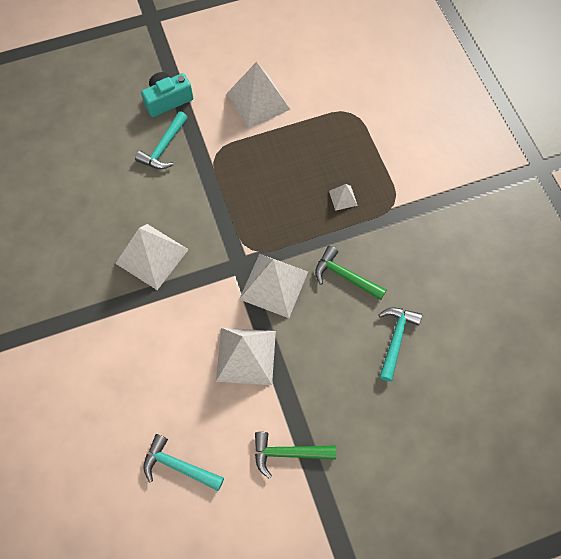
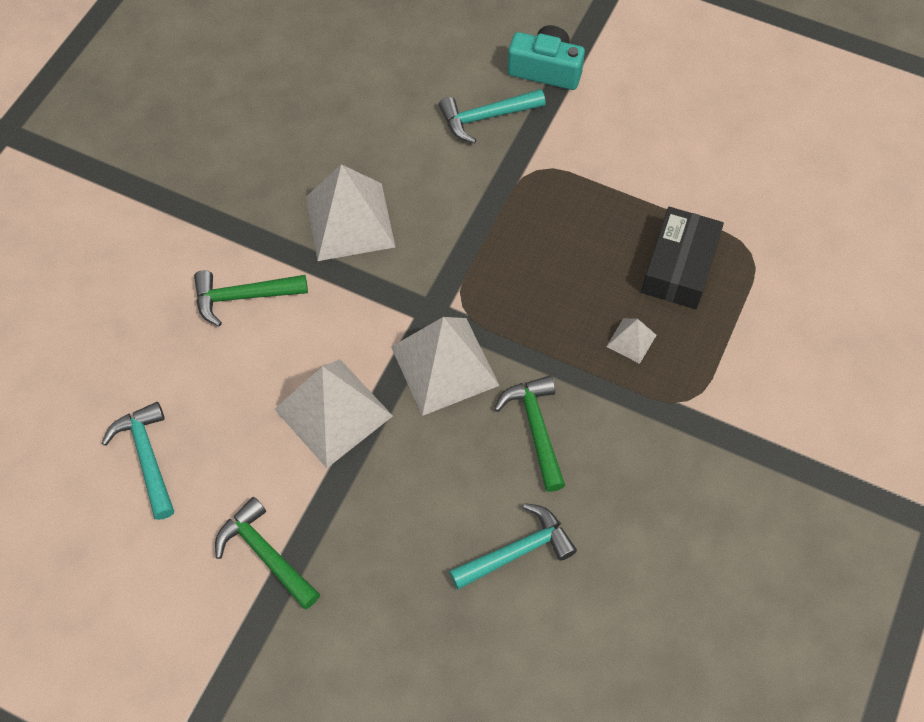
camera: 45 degrees right, 5 degrees down
white pyramid [227,62,290,128] -> none
none -> green hammer [194,270,308,327]
none -> black box [641,207,724,309]

